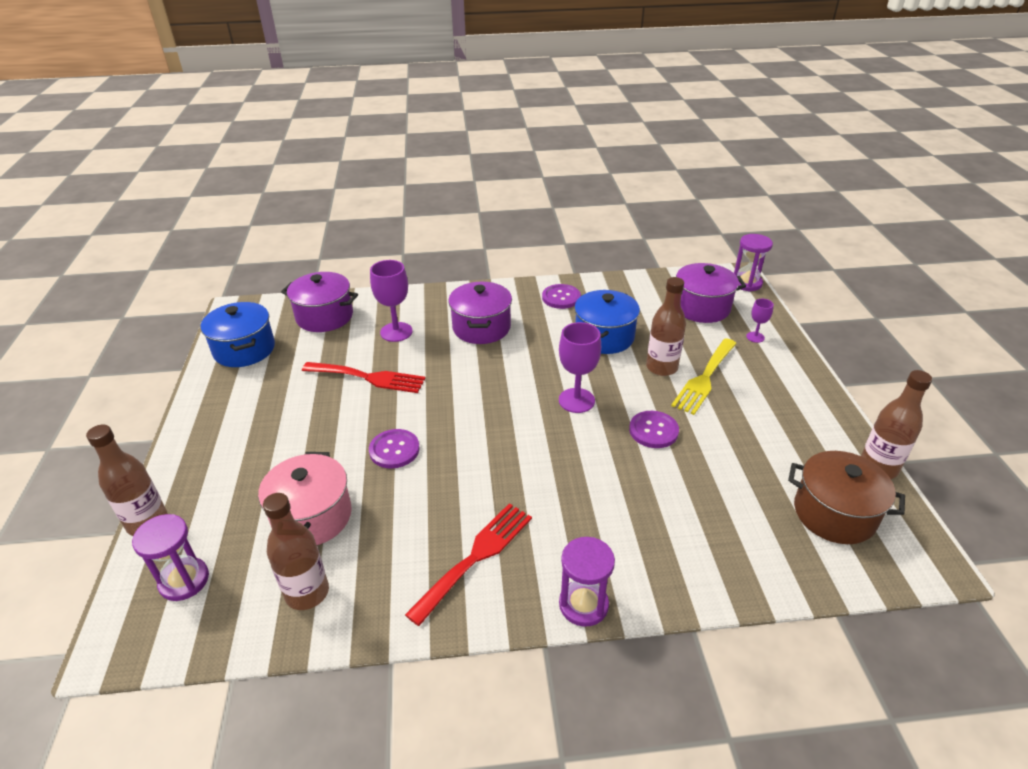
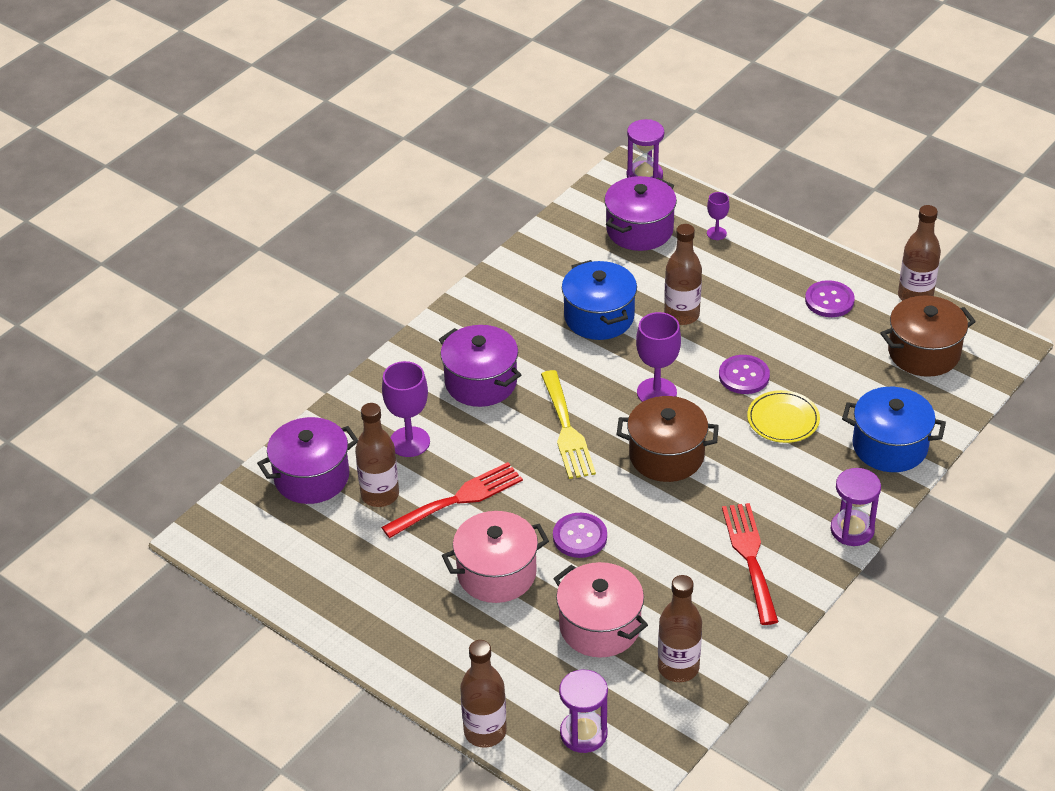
camera: 45 degrees left, 5 degrees up
blue pot [201,302,275,367] -> blue pot moved to [842,387,946,472]
purple button [542,284,581,309] -> purple button moved to [805,280,855,317]
yellow fork [671,338,737,415] -> yellow fork moved to [541,370,596,479]
none -> brown bottle [355,403,399,507]
none -> pink pot [442,511,549,603]
none -> brown pot [616,396,719,482]
none -> yellow plate [747,390,820,443]

